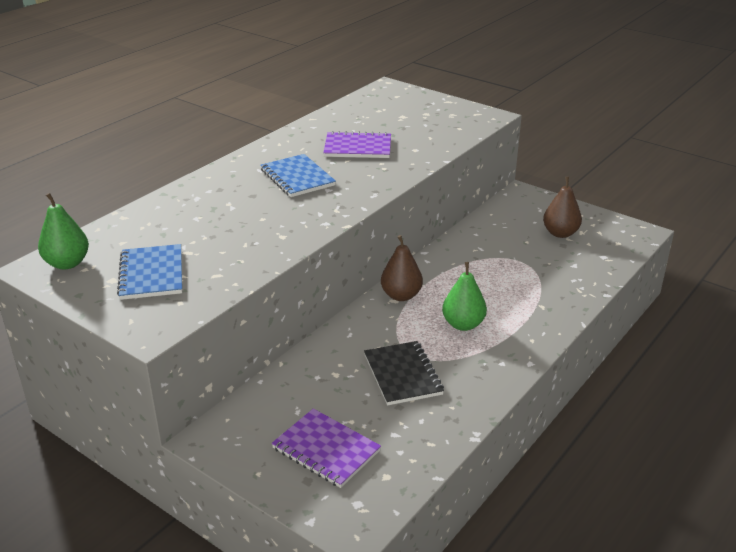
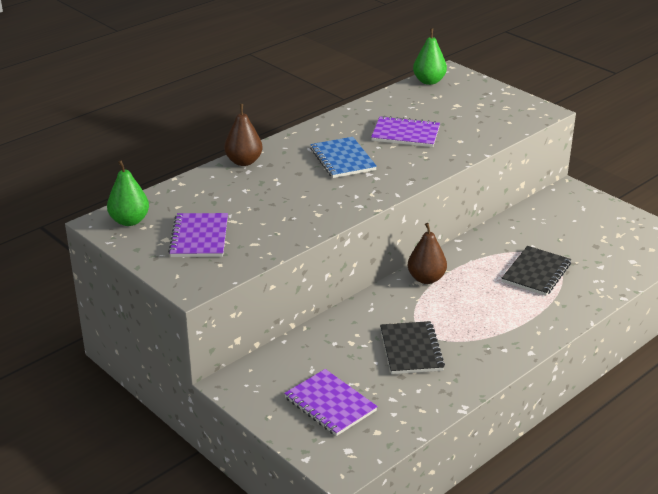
camera: 10 degrees right, 0 degrees up
blue notebook [117,244,182,300] -> purple notebook [168,213,228,257]
green pear [442,262,487,331] -> green pear moved to [413,29,447,85]
brown pear [543,177,582,238] -> brown pear moved to [224,104,263,166]
none -> black notebook [502,246,571,296]

